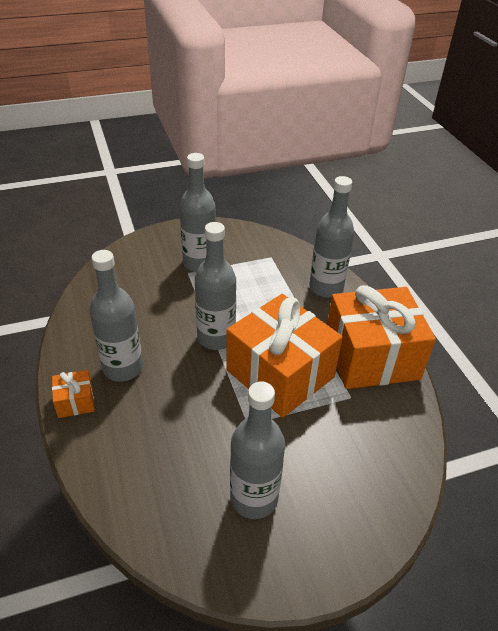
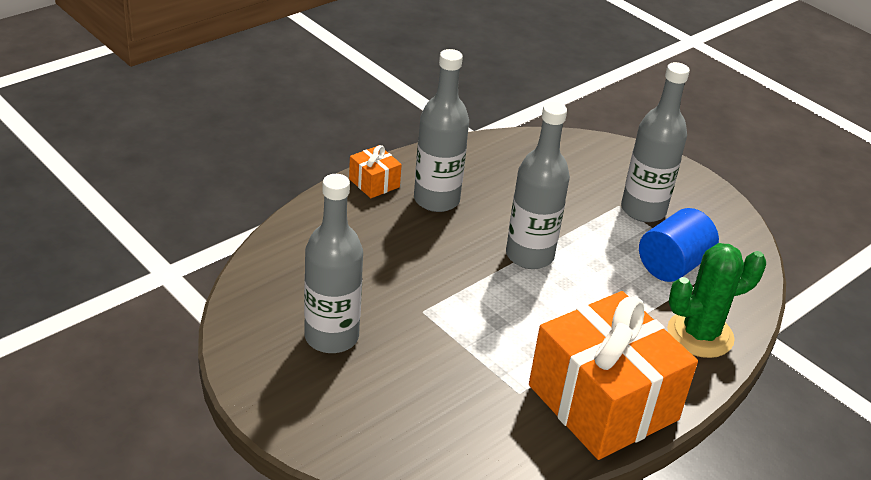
camera: 65 degrees right, 5 degrees down
orange gift [227,294,343,418] -> none
grey bottle [309,176,354,298] -> green cactus [667,243,766,358]
none -> blue cylinder [639,208,719,282]

